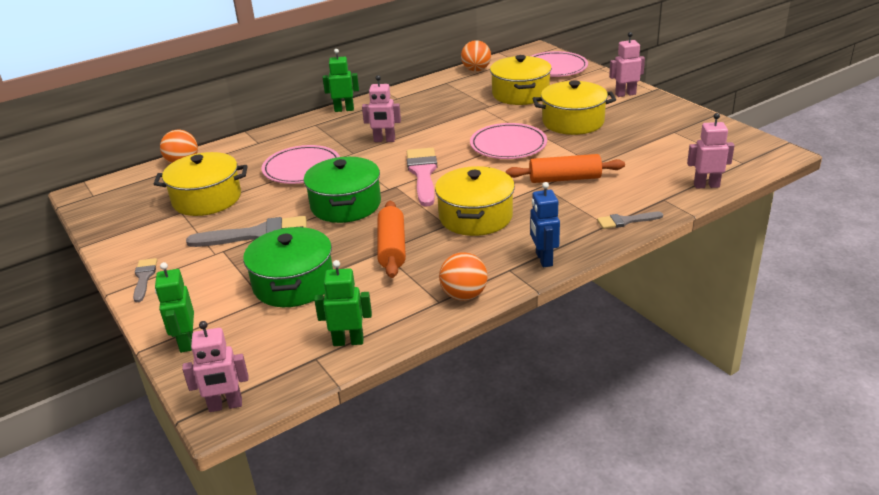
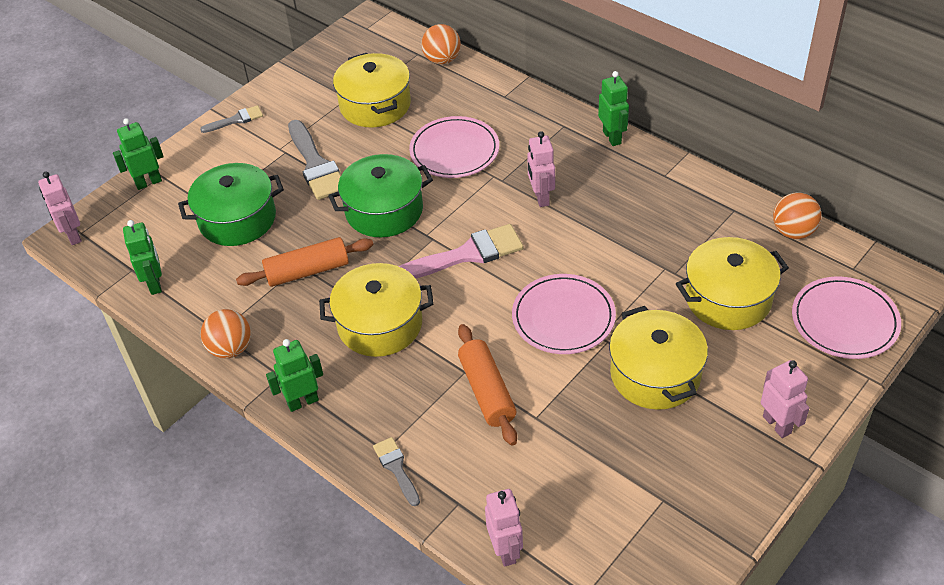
camera: 75 degrees right, 15 degrees up
blue robot [530,182,560,267] -> green robot [266,339,323,412]

